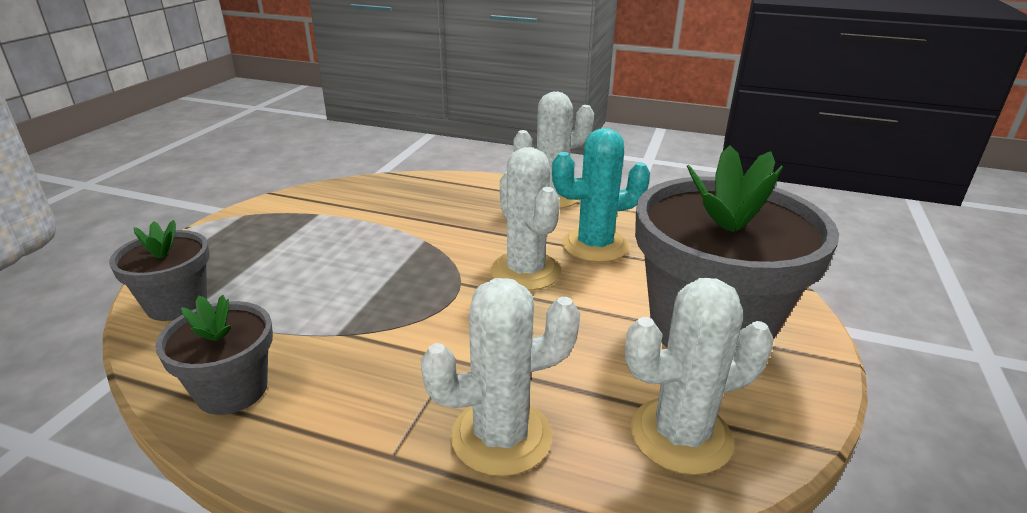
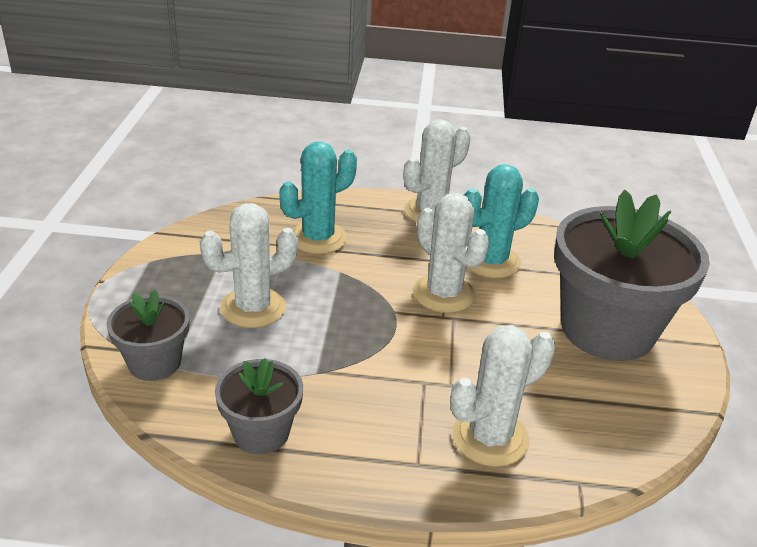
camera: 15 degrees left, 5 degrees up
white cactus [625,278,773,475] -> white cactus moved to [200,203,298,328]
none -> turquoise cactus [279,141,357,254]

